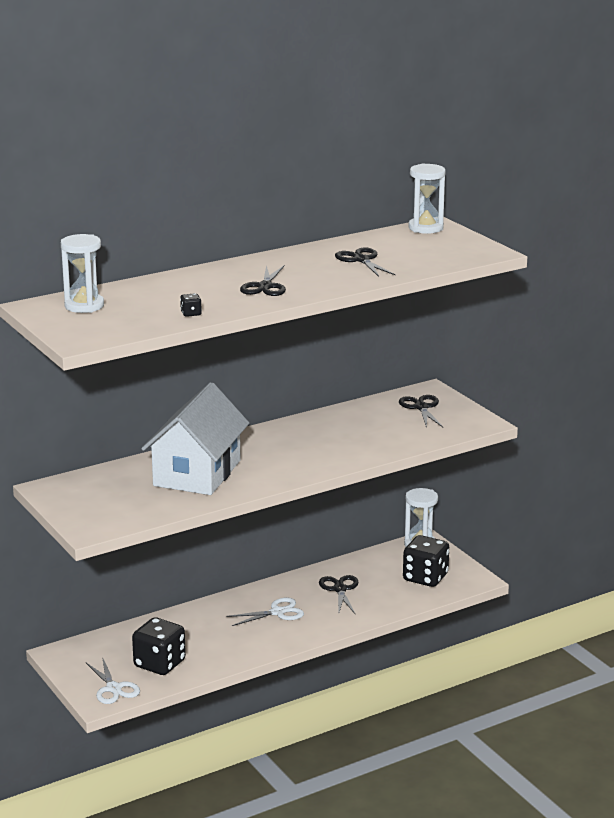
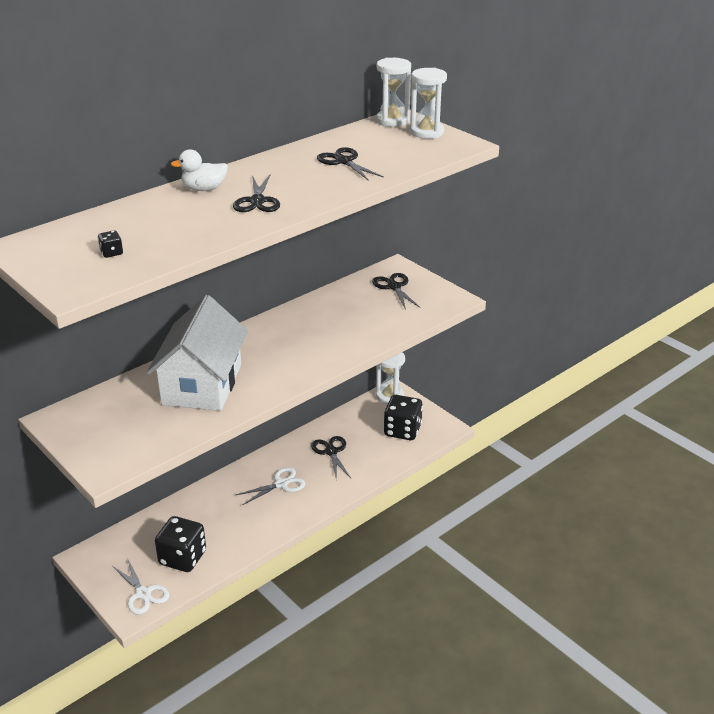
camera: 10 degrees left, 10 degrees up
white hourglass [61,234,104,313] -> white hourglass moved to [410,68,447,139]
black dice [180,293,202,317] -> black dice moved to [98,230,123,258]
none -> white duck [171,149,228,191]

